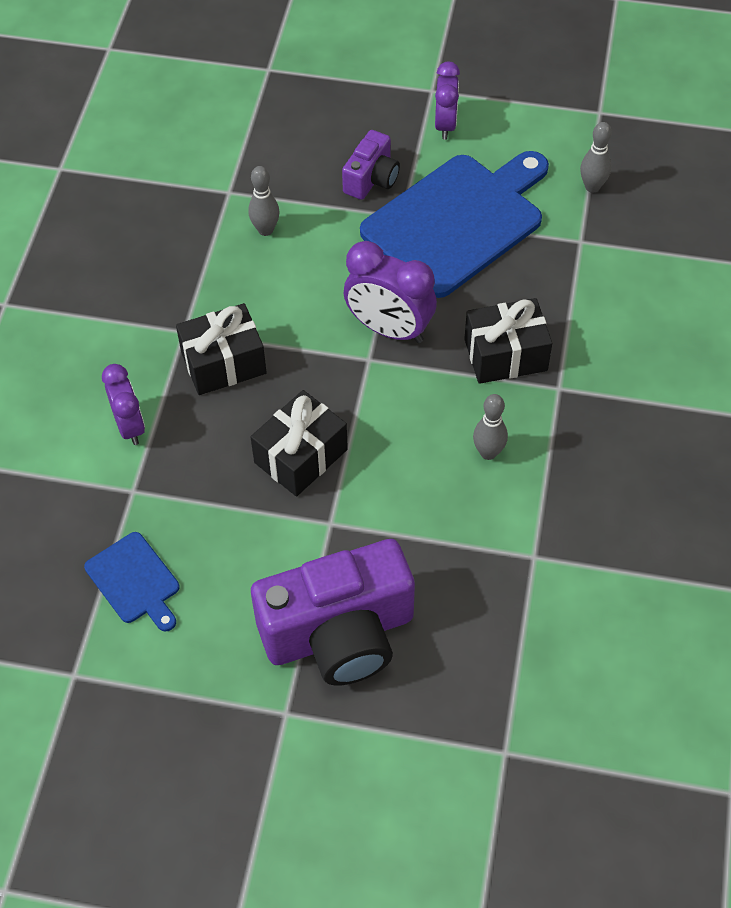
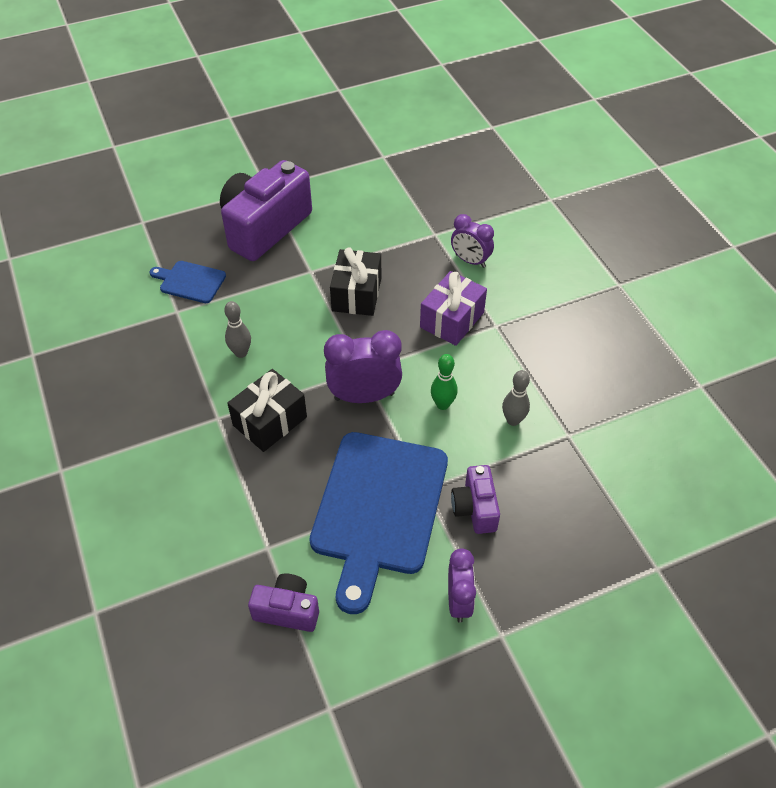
camera: 145 degrees right, 5 degrees down
blue cutting board [84,532,180,632] -> blue cutting board moved to [149,261,226,303]
black gift [176,303,267,395] -> purple gift [420,271,487,346]
purple clock [435,62,460,140] -> purple clock turned 150 degrees counterclockwise [448,548,476,623]
grey bowling pin [580,122,612,193] -> purple camera [248,573,319,632]
none -> green bowling pin [431,354,457,410]

